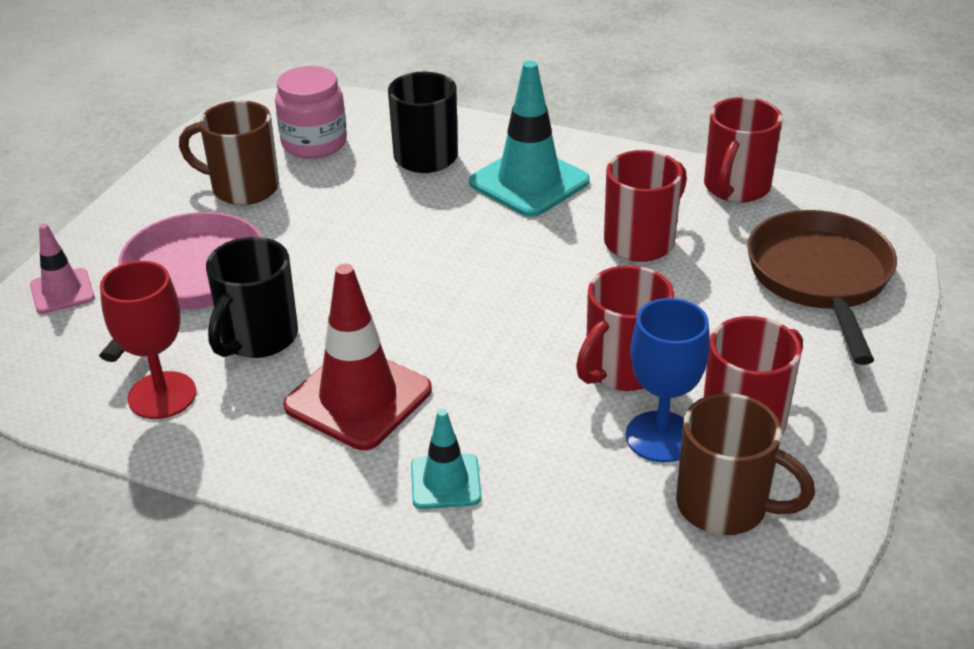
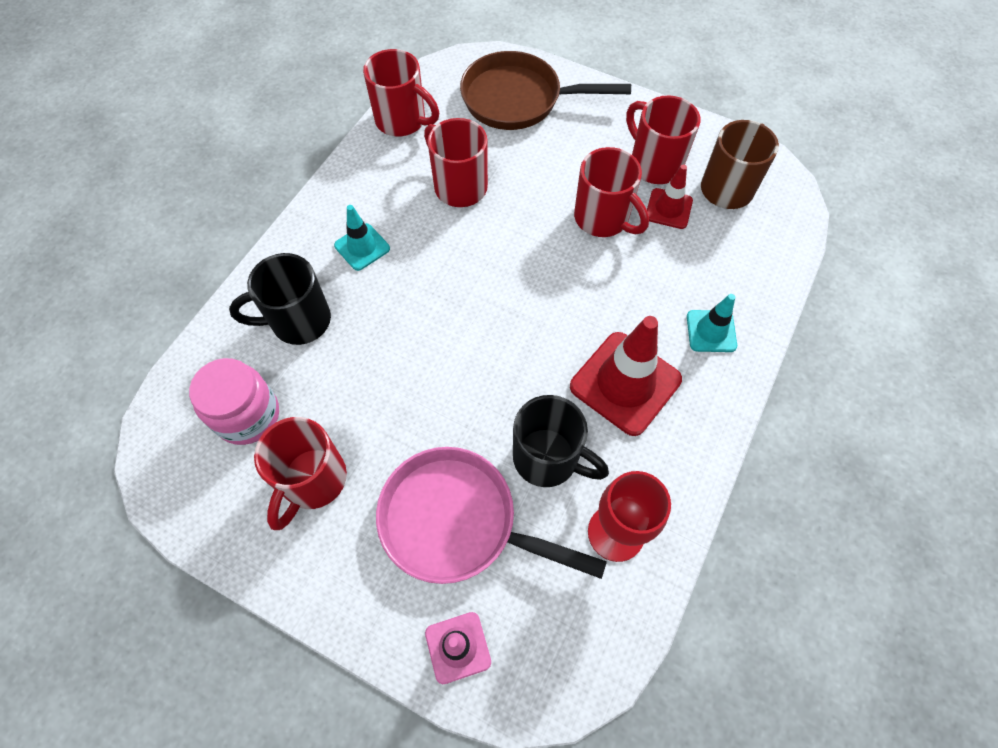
camera: 85 degrees left, 25 degrees up
brown mug [179,101,279,205] -> red mug [254,417,347,530]
turquoise traffic cone [469,61,590,217] -> turquoise traffic cone [334,205,390,271], size x0.55
blue goblet [626,298,710,462] -> red traffic cone [647,165,693,229]

